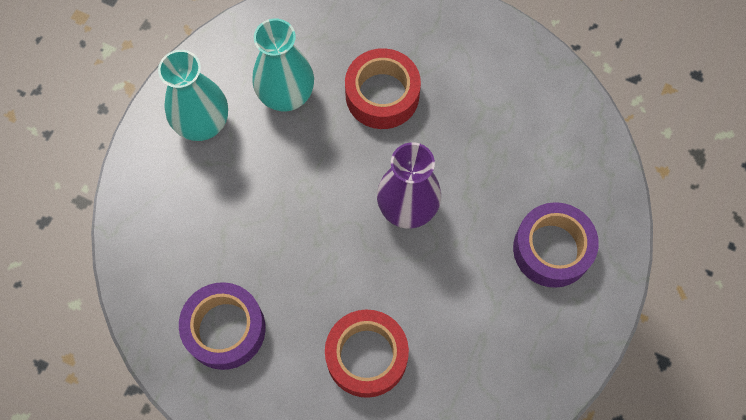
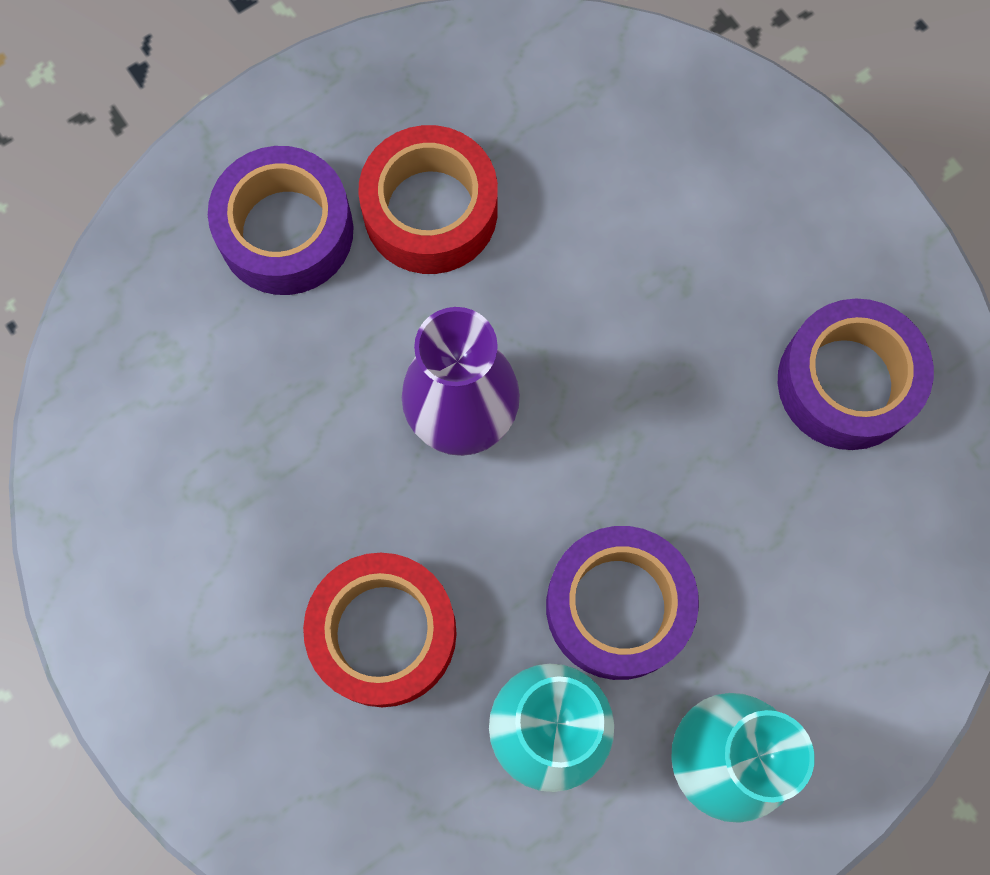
camera: 150 degrees left, 5 degrees up
red tape [325,310,409,398] -> red tape moved to [358,125,498,274]
none -> purple tape [546,526,699,680]

